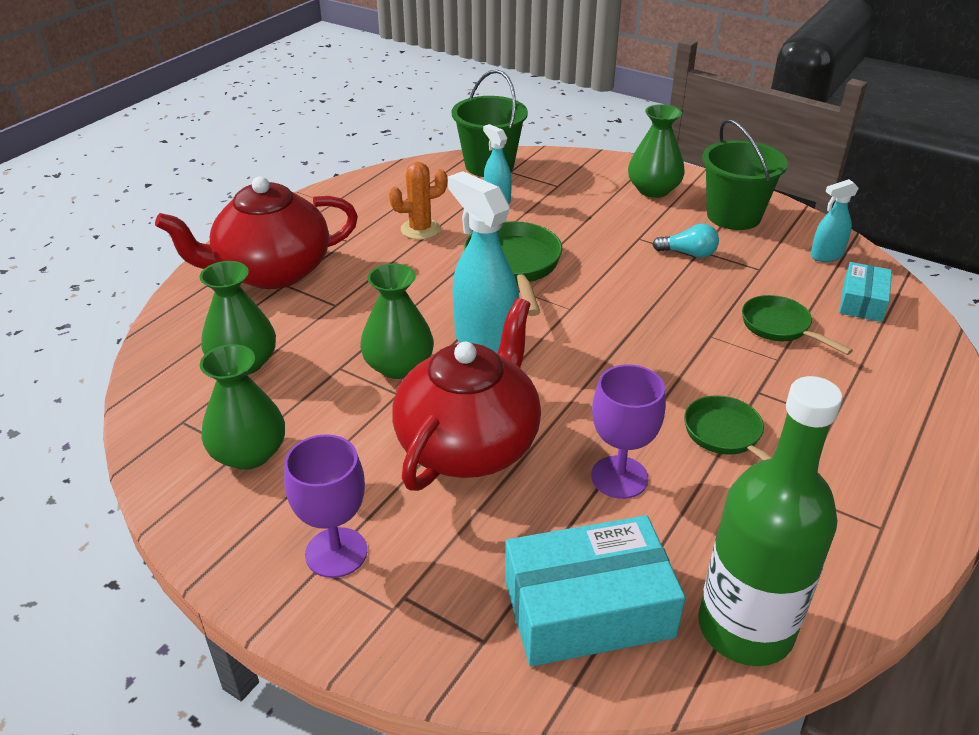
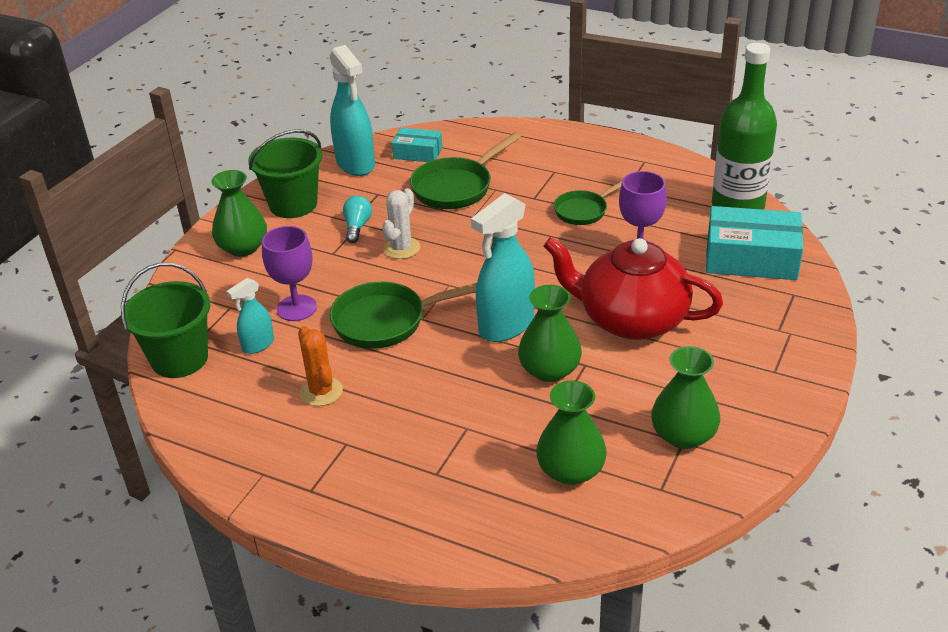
camera: 95 degrees left, 0 degrees up
red teapot [155,176,358,289] -> none
purple goblet [284,434,367,578] -> purple goblet moved to [262,226,317,321]
turquoise box [505,515,685,666] -> turquoise box turned 60 degrees counterclockwise [706,206,803,280]
green pan [742,295,853,355] -> green pan [410,132,521,209], size x1.58
turquoise spray bottle [810,179,859,262] -> turquoise spray bottle [330,45,375,176], size x1.88
none -> white cactus [382,188,420,259]

